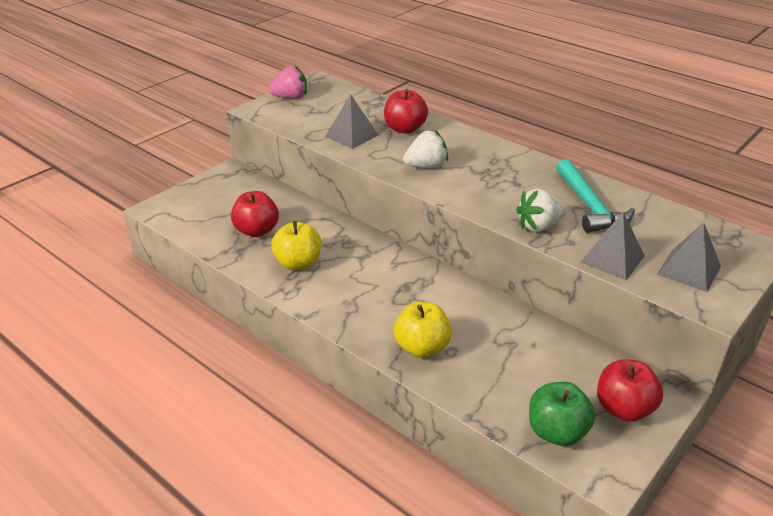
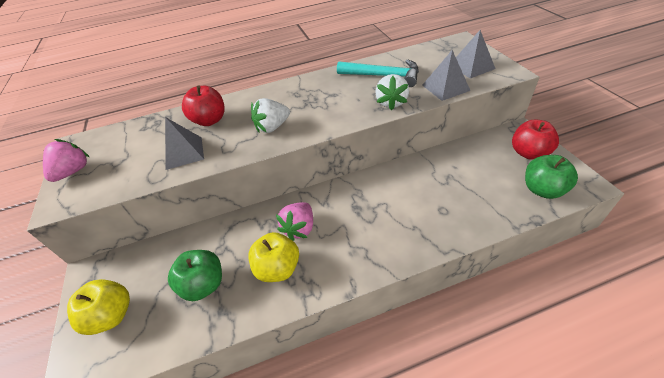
camera: 55 degrees left, 10 degrees up
red apple [231,191,279,237] -> green apple [168,250,222,301]
yellow apple [394,302,452,358] -> yellow apple moved to [67,279,130,335]
white strawberry [403,130,448,168] -> white strawberry turned 135 degrees counterclockwise [251,98,290,133]
none -> pink strawberry [276,202,313,241]

